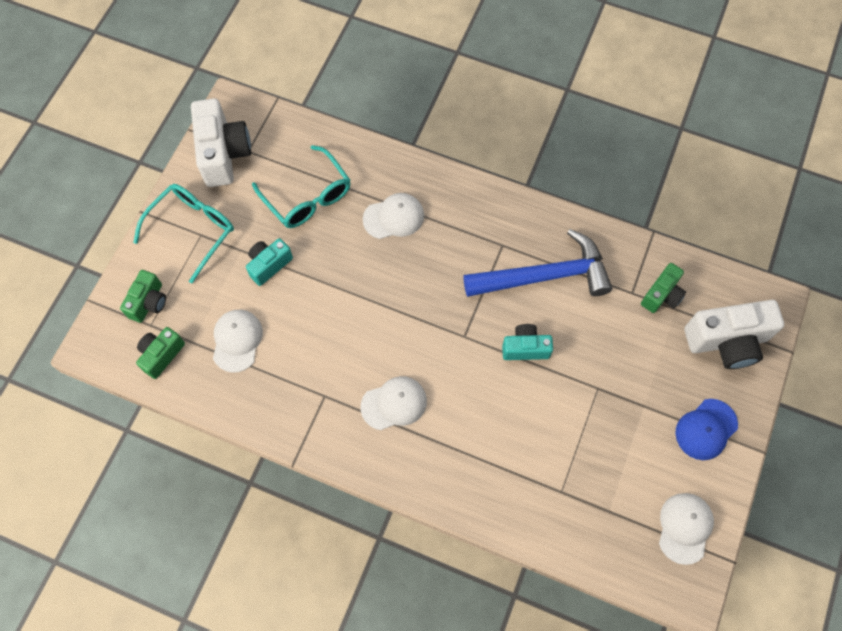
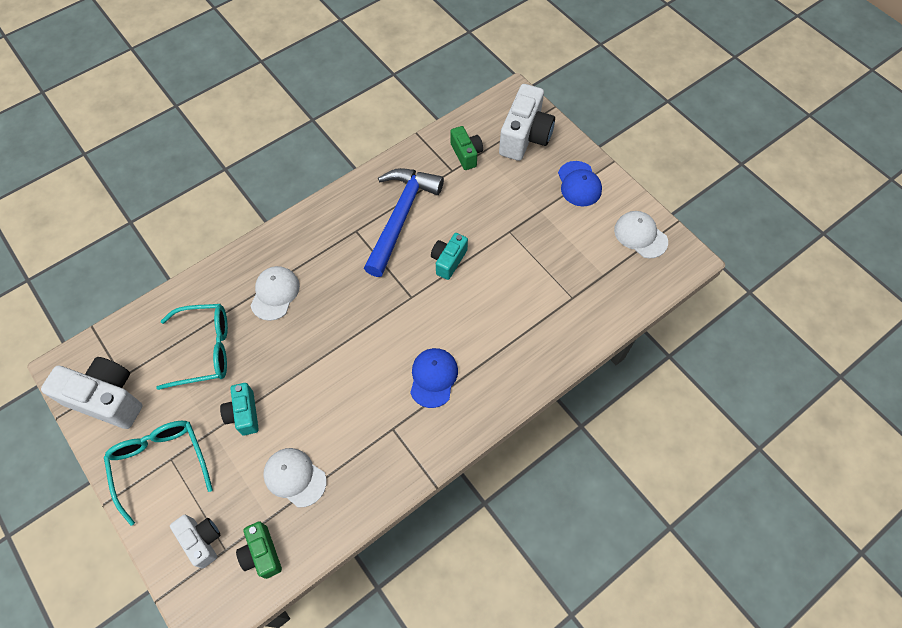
camera: 60 degrees left, 5 degrees down
green camera [120,270,166,323] -> white camera [170,515,220,569]
white cap [360,376,427,430] -> blue cap [410,348,458,408]

